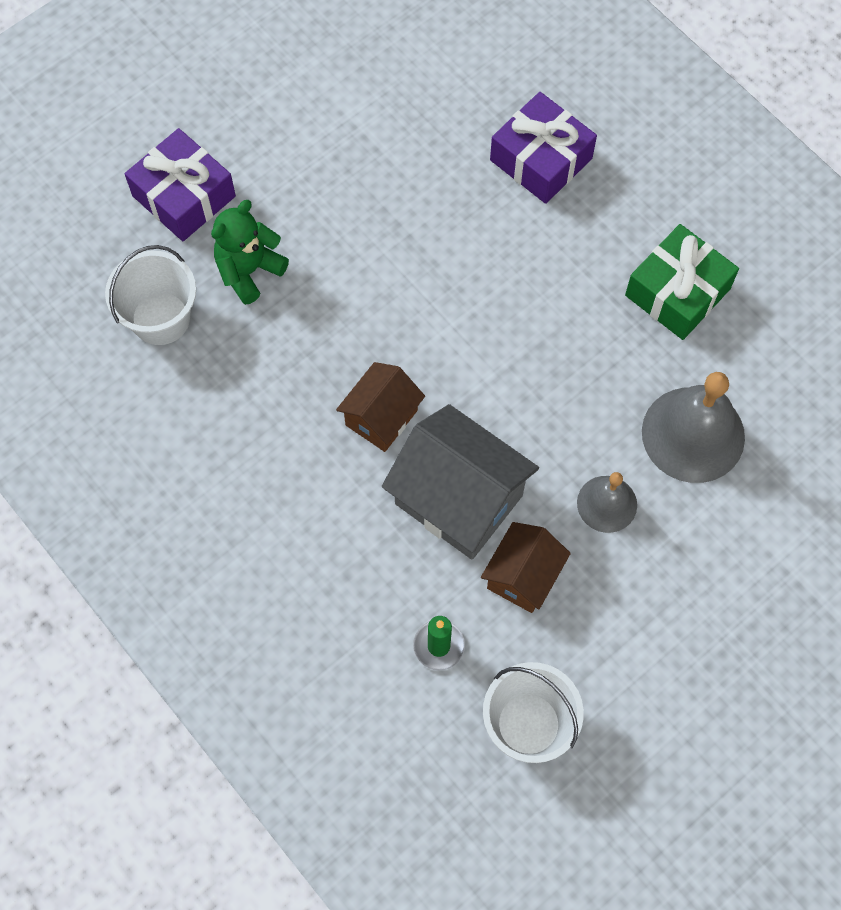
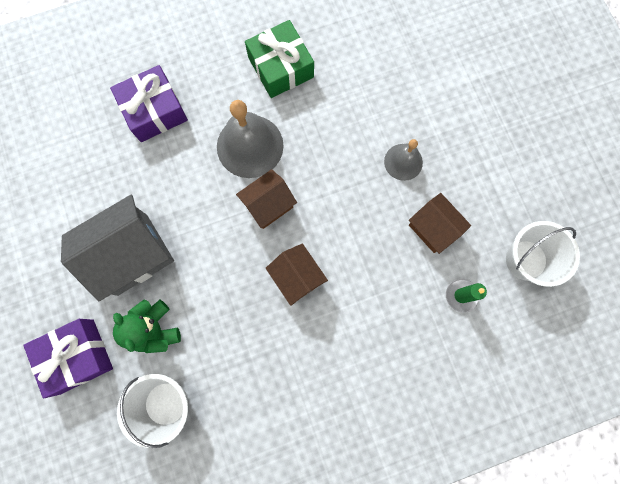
camera: 70 degrees left, 10 degrees up
grey house [382,404,539,560] -> grey house moved to [61,195,174,301]
grey bell [642,372,745,483] -> grey bell moved to [217,100,284,178]
none -> brown house [236,169,297,229]

